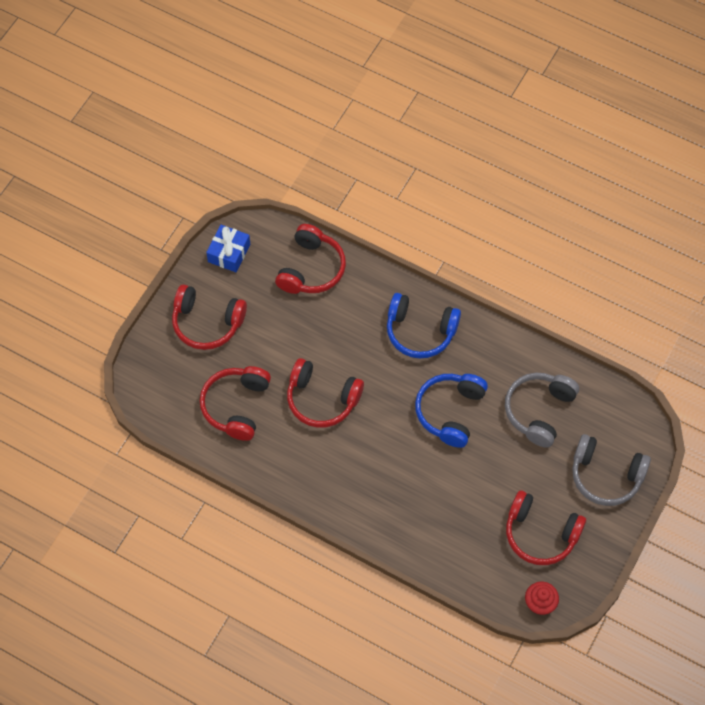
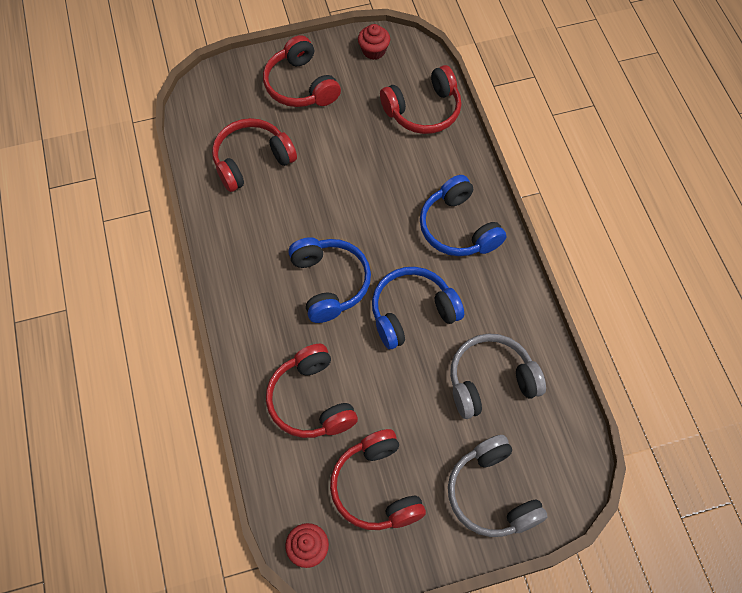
camera: 45 degrees right, 0 degrees up
blue gift [206,225,250,272] -> red cupcake [358,24,390,60]
red headphones [287,358,364,428] -> red headphones moved to [266,344,358,438]
none -> blue headphones [288,237,371,323]

